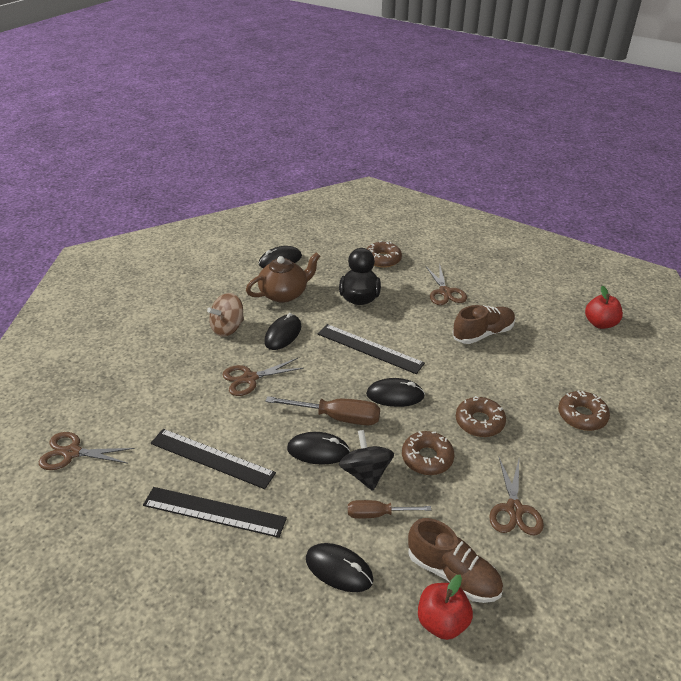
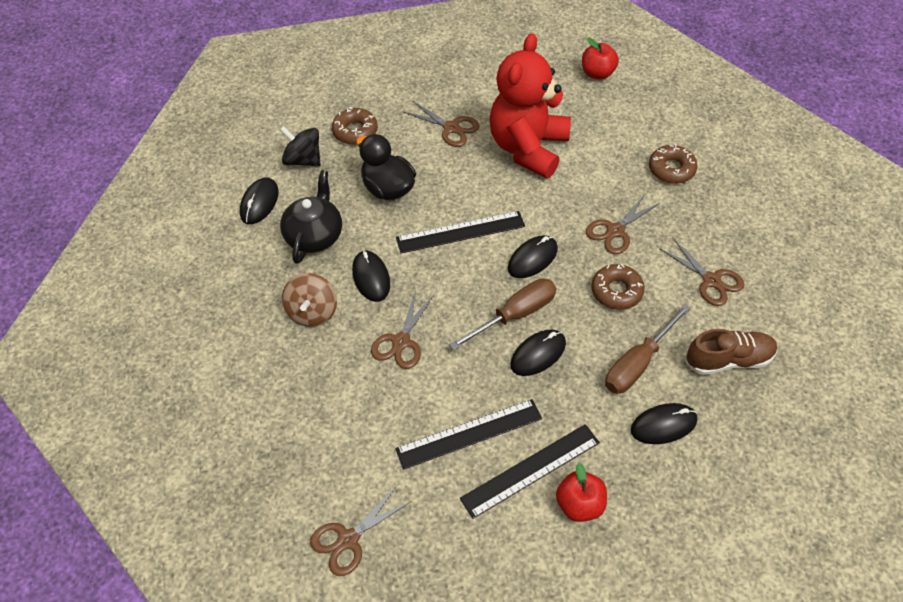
camera: 45 degrees left, 15 degrees up
brown teapot [246,252,320,303] -> black teapot [280,170,342,264]
black spinning top [339,430,394,491] -> black spinning top moved to [280,126,321,166]
brown screwdriver [348,500,431,519] -> brown screwdriver [605,304,691,394], size x1.59
red apple [418,575,473,640] -> red apple moved to [556,463,607,522]
brown shoe [453,305,515,344] -> red teddy bear [489,33,571,179]
brown donut [456,396,506,437] -> brown scissors [586,193,660,254]

